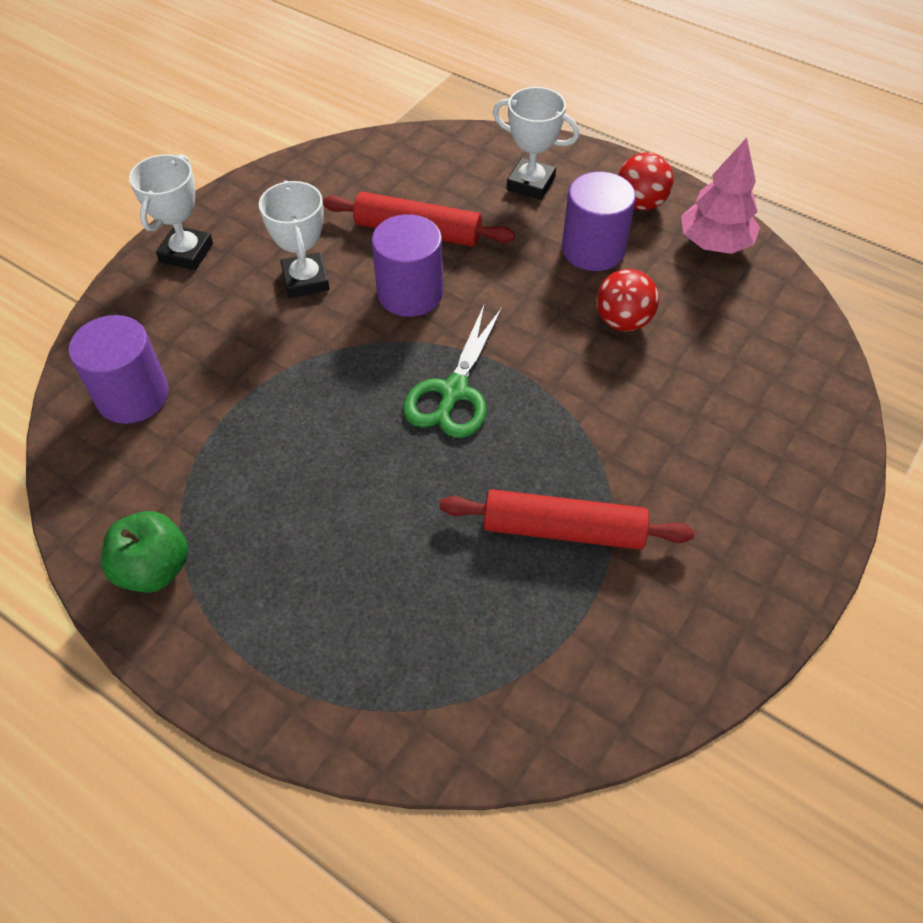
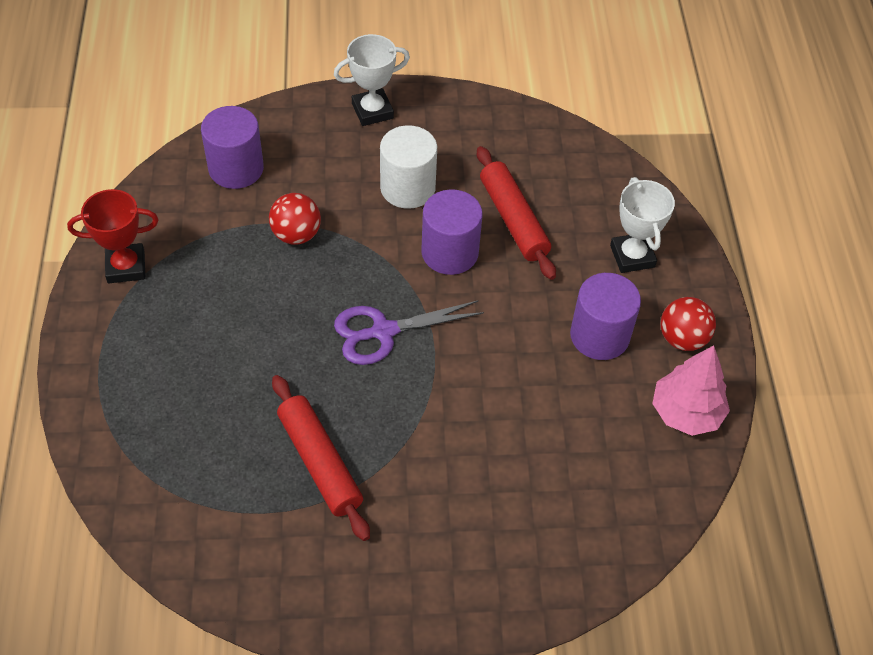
camera: 50 degrees right, 0 degrees up
green apple [101,511,188,593] -> red trophy [67,189,159,283]
white trophy [259,180,330,298] -> white cylinder [380,125,437,209]
green scissors [403,303,503,438] -> purple scissors [334,300,484,365]
red ball [597,269,659,331] -> red ball moved to [269,193,321,244]

